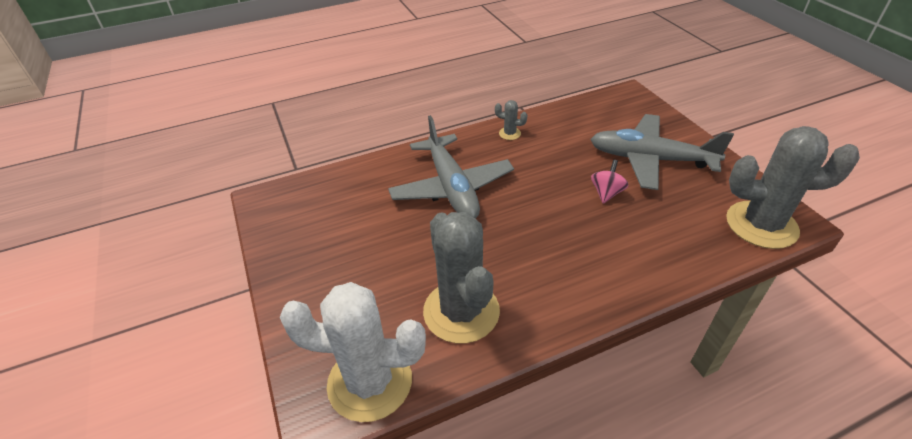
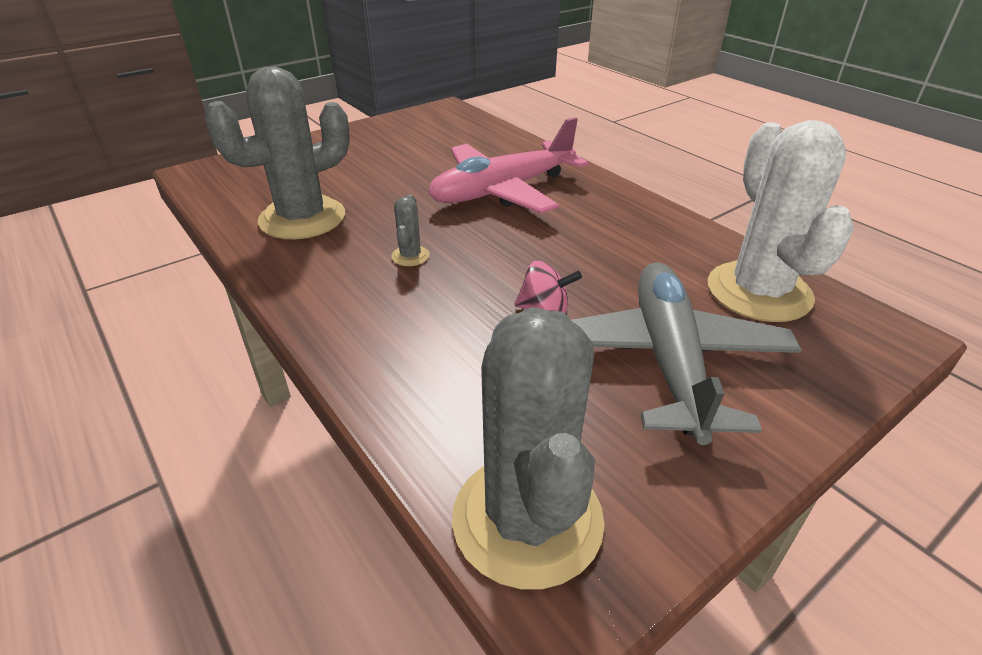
camera: 75 degrees right, 5 degrees down
white cactus [280,282,426,422] -> white cactus moved to [708,120,854,322]
grey plane [388,115,514,219] -> pink plane [428,117,589,213]
grey cactus [495,100,527,140] -> grey cactus moved to [391,195,429,266]

